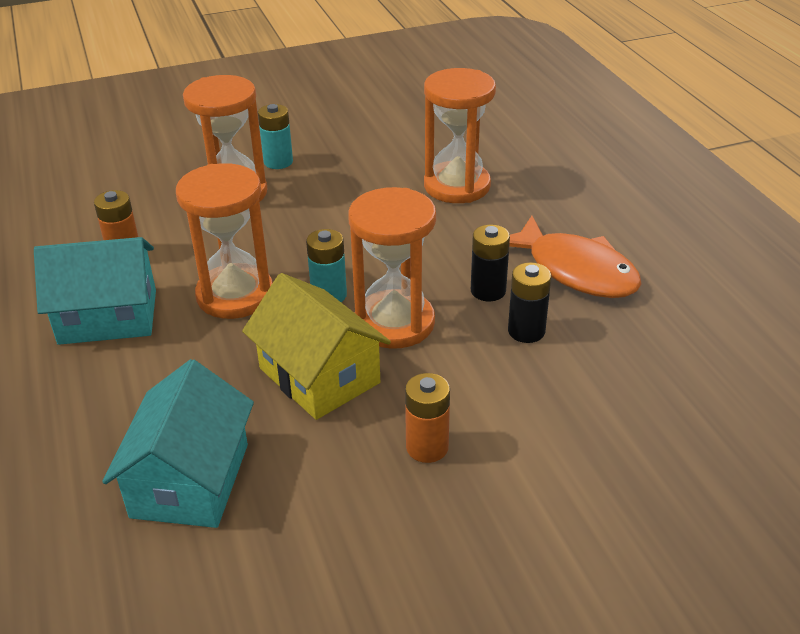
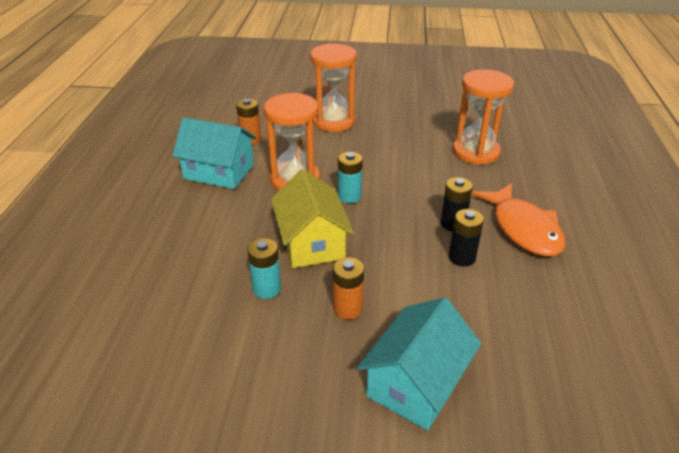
camera: 25 degrees right, 0 degrees up
turquoise house [102,359,254,528] -> turquoise house moved to [357,297,481,431]
turquoise battery [258,104,293,169] -> turquoise battery moved to [247,238,281,299]
orange hourglass [348,187,436,349] -> none

